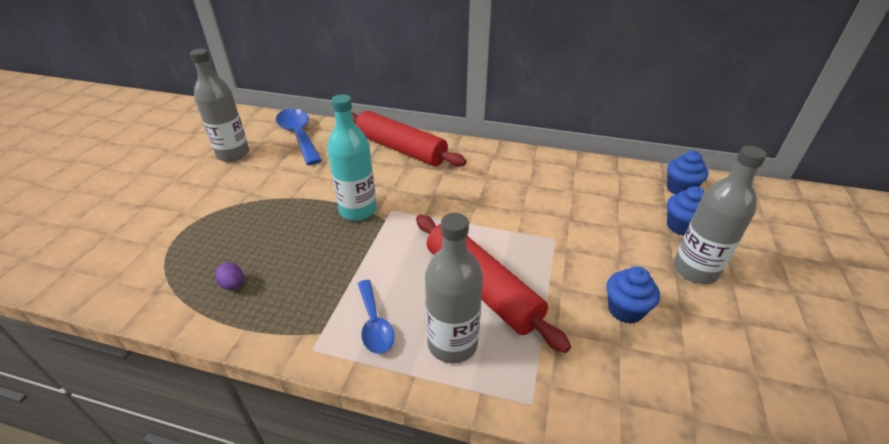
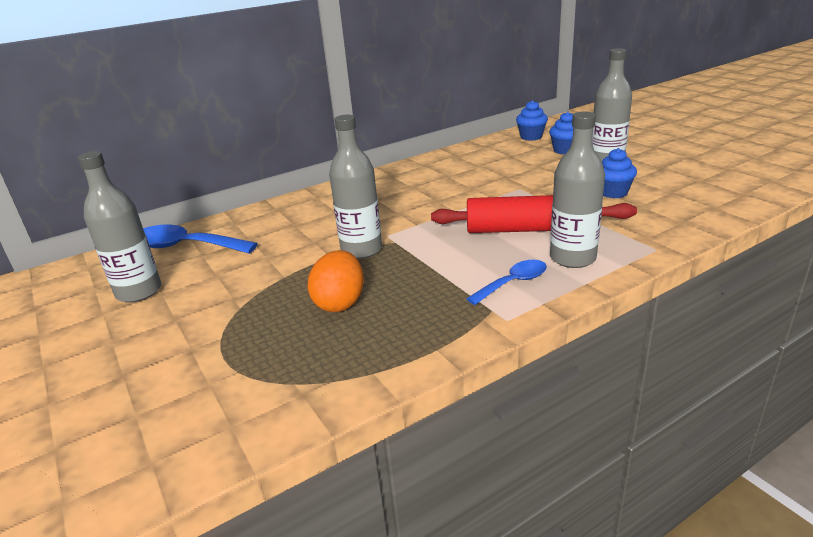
camera: 45 degrees left, 10 degrees down
purple egg [215,262,243,290] -> none
turquoise bottle [327,94,377,221] -> grey bottle [329,114,382,259]
red rolling pin [352,111,466,167] -> none
blue spoon [358,280,395,354] -> blue spoon turned 60 degrees counterclockwise [466,260,547,305]
none -> orange egg [307,250,364,312]

